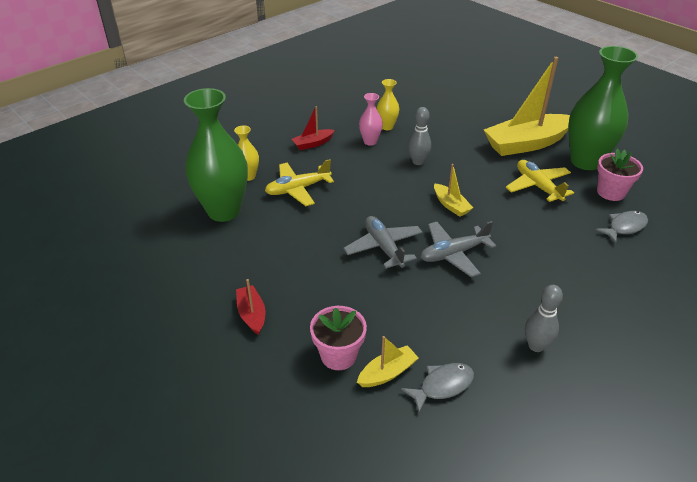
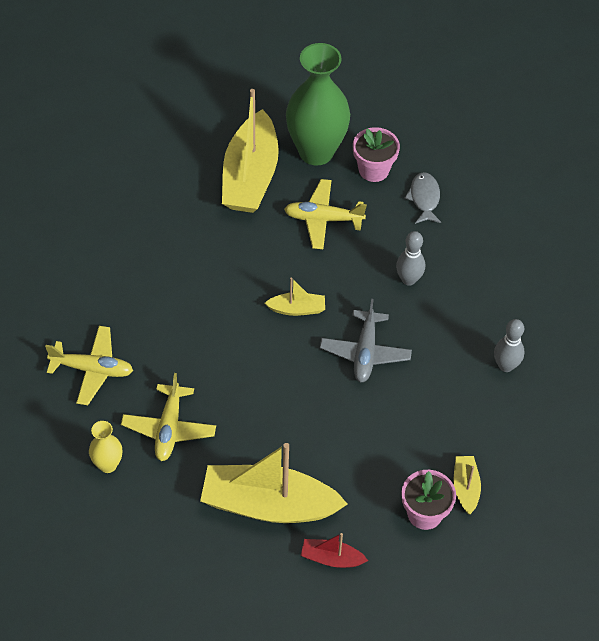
camera: 60 degrees left, 15 degrees up
green vase [184,88,248,222] -> none
red boat [291,106,335,150] -> yellow plane [45,326,133,405]
grey plane [343,216,423,270] -> none
pink vase [359,93,383,146] -> none
yellow vase [376,79,399,130] -> none
grey fish [401,363,474,413] -> none
grey bowling pin [408,107,431,165] -> grey bowling pin moved to [396,231,425,286]
none -> yellow boat [200,443,348,523]

